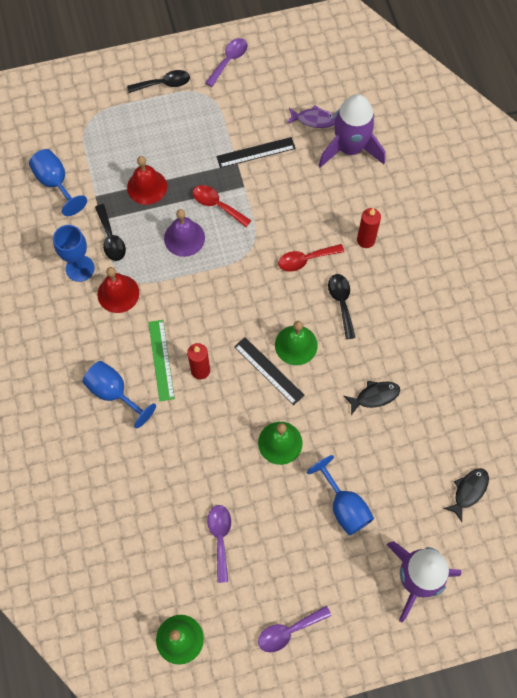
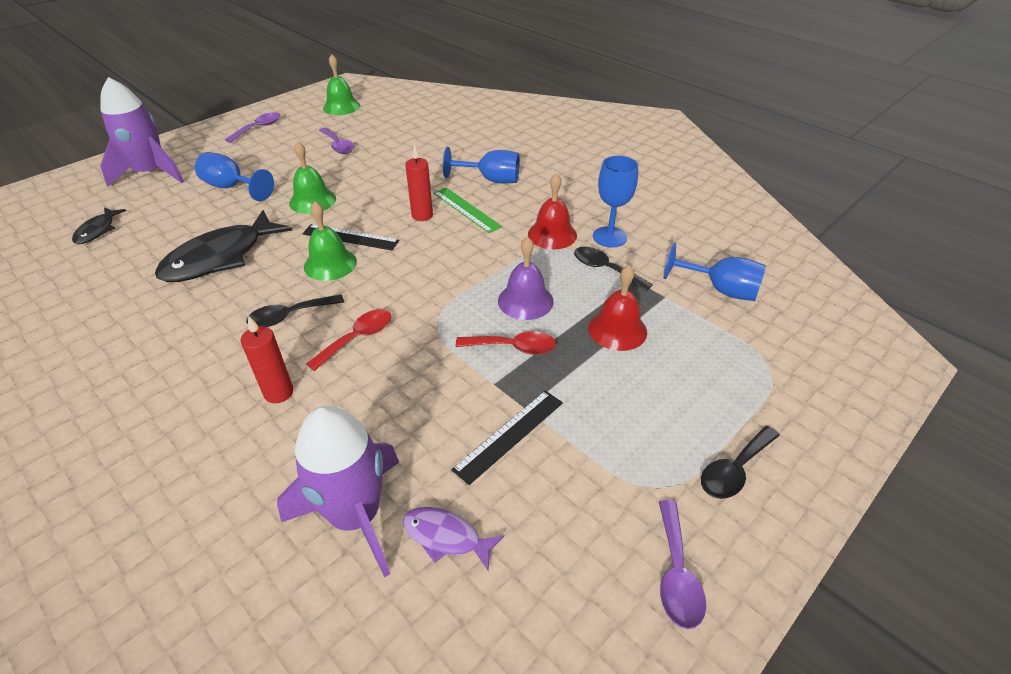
camera: 150 degrees right, 25 degrees down
purple fish [287,105,335,128] -> purple fish turned 45 degrees clockwise [403,507,504,571]
black spoon [328,274,356,340] -> black spoon turned 105 degrees clockwise [246,294,344,327]
black fish [344,381,400,415] -> black fish [155,210,292,282], size x2.00

